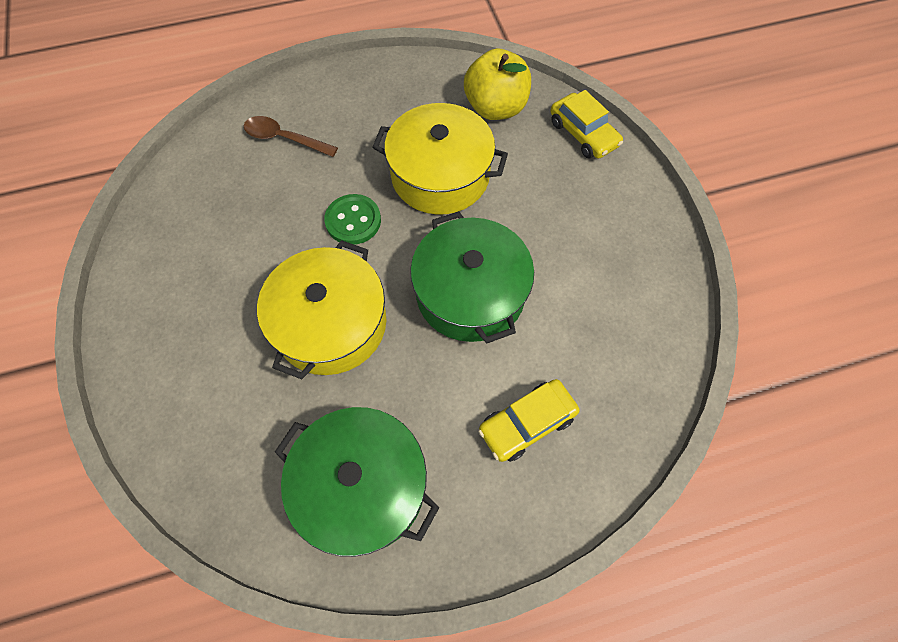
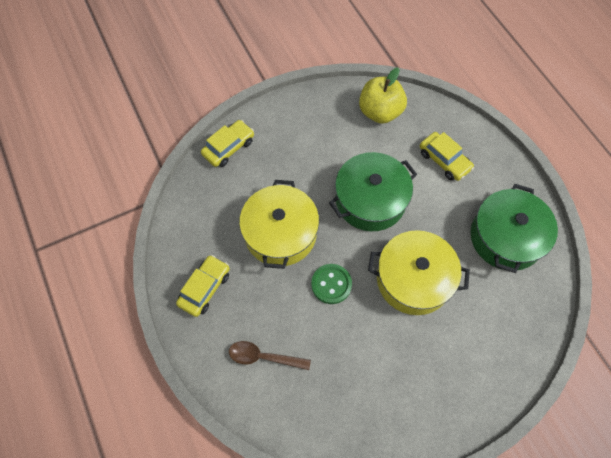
camera: 100 degrees left, 0 degrees up
brown spoon [244,116,338,157] -> brown spoon turned 90 degrees clockwise [229,341,311,370]
yellow apple [464,49,531,120] -> yellow apple moved to [359,68,407,124]
none -> yellow car [176,255,230,317]

